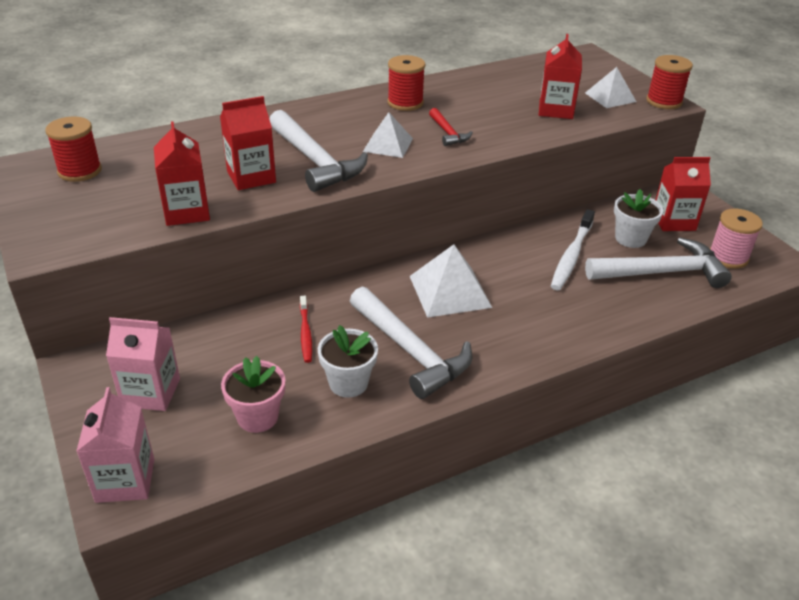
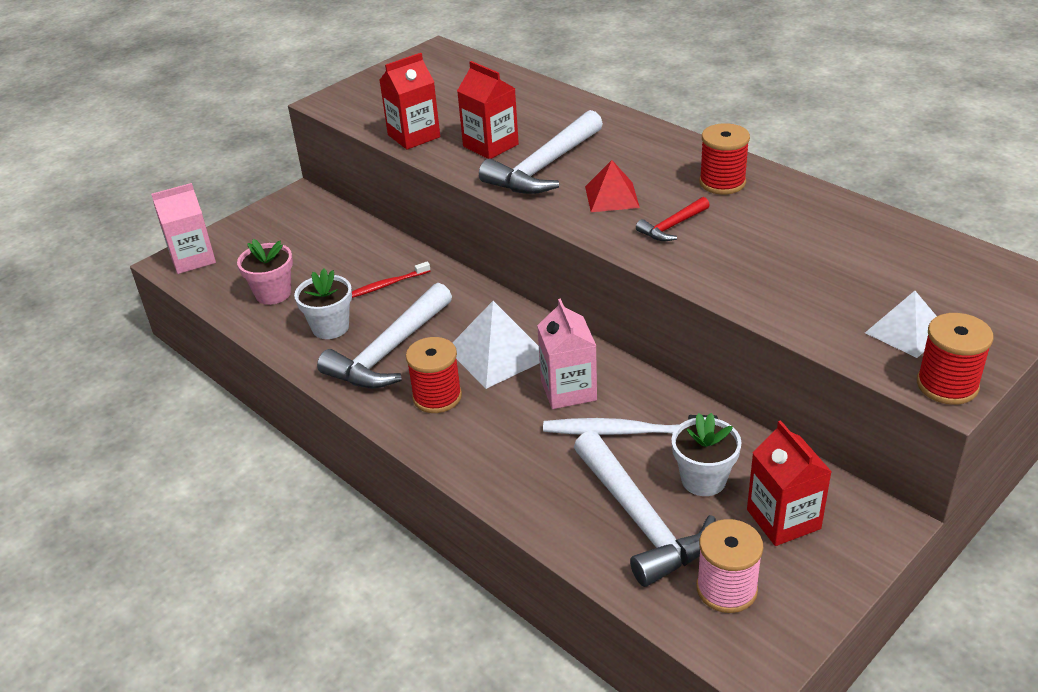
camera: 75 degrees right, 0 degrees up
red spool [45,117,102,182] -> red spool moved to [406,337,462,413]
pink carton [106,317,180,411] -> pink carton moved to [537,299,597,409]
white pyramid [363,112,413,158] -> red pyramid [585,160,640,212]
red carton [539,34,582,119] -> none

